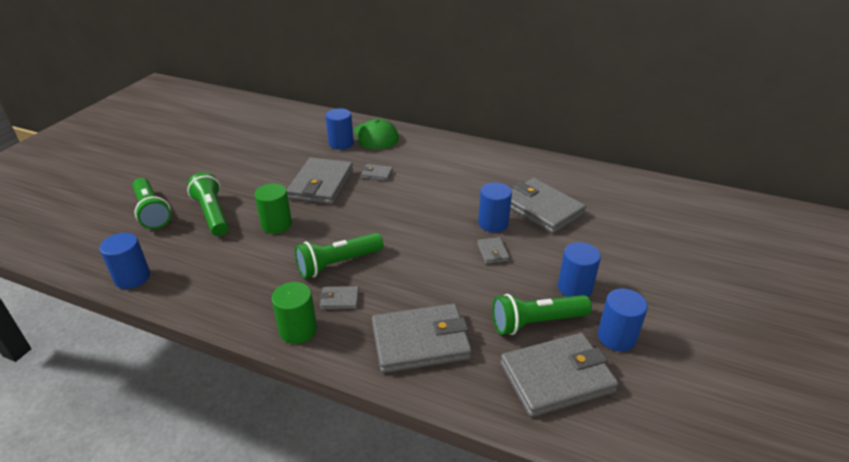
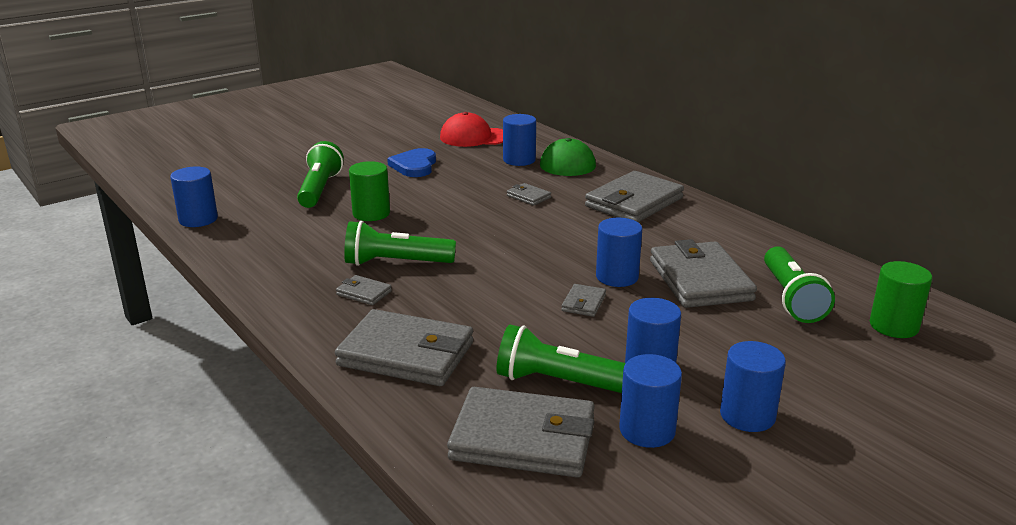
camera: 30 degrees right, 10 degrees down
green flashlight [132,178,171,229] -> green flashlight moved to [764,246,835,323]
green cylinder [272,282,317,344] -> green cylinder moved to [870,261,932,338]
grey wallet [287,157,353,205] -> grey wallet moved to [585,171,684,222]
none -> blue heart [387,148,436,177]
none -> red cap [440,112,503,147]
none -> blue cylinder [720,341,786,432]

